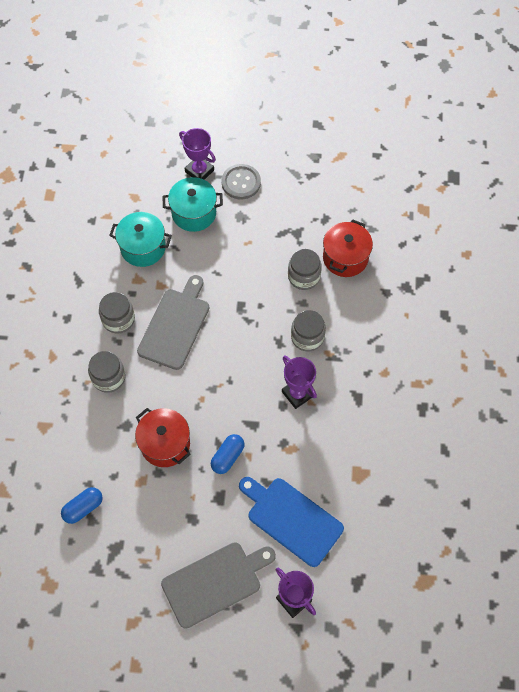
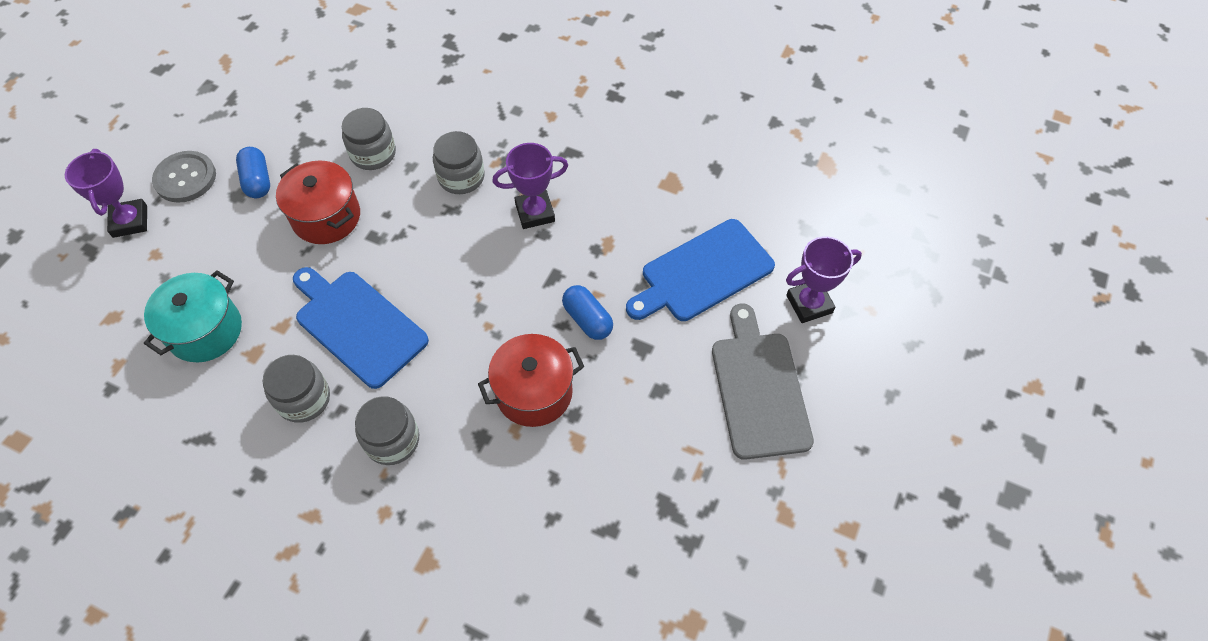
camera: 70 degrees left, 5 degrees down
blue capsule [61,487,103,524] -> blue capsule moved to [236,147,270,198]
grey cutting board [137,275,209,370] -> blue cutting board [293,267,429,389]
turquoise pot [163,177,223,232] -> none
purple trophy [179,128,216,180] -> purple trophy turned 75 degrees counterclockwise [65,149,147,238]
red pot [323,219,373,277] -> red pot moved to [276,160,360,244]

